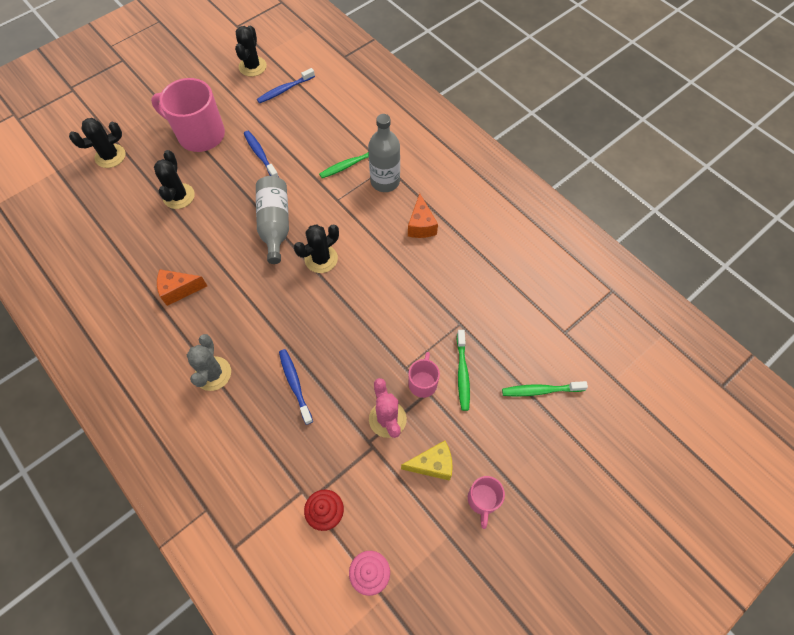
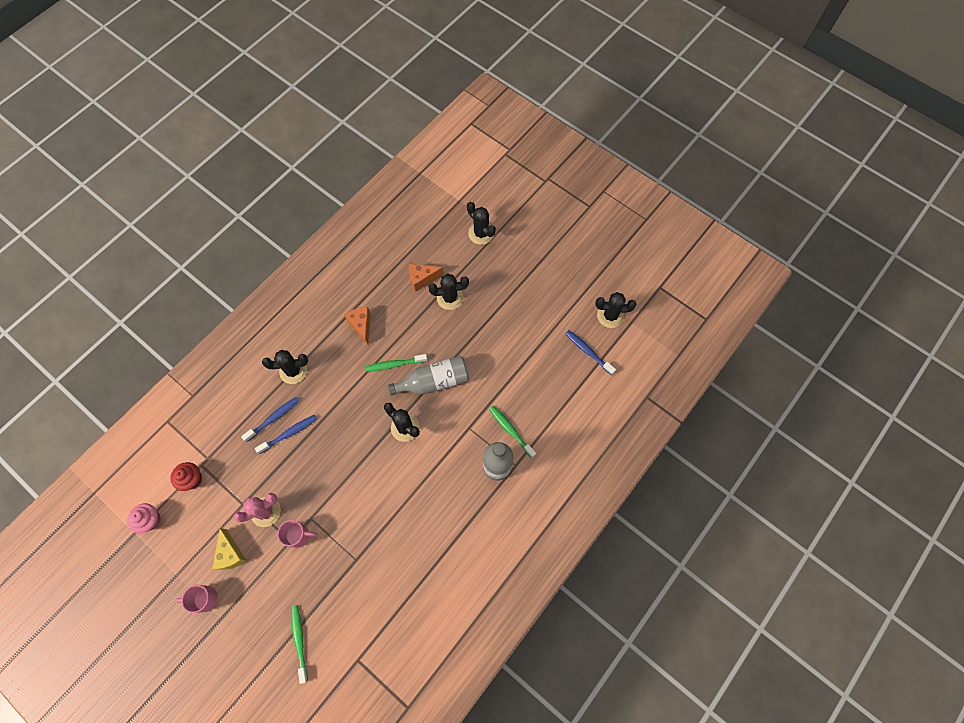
camera: 80 degrees right, 5 degrees up
pink mug [151,78,225,152] -> none
grey cactus [187,334,231,391] -> black cactus [262,350,308,384]
blue toothbrush [244,131,279,177] -> blue toothbrush moved to [241,397,299,442]
orange cheese [408,193,438,238] -> orange cheese moved to [409,263,444,291]
green toothbrush [457,330,470,411] -> green toothbrush moved to [365,354,428,372]

